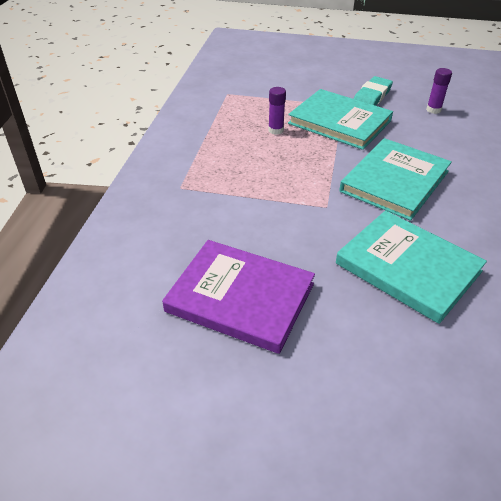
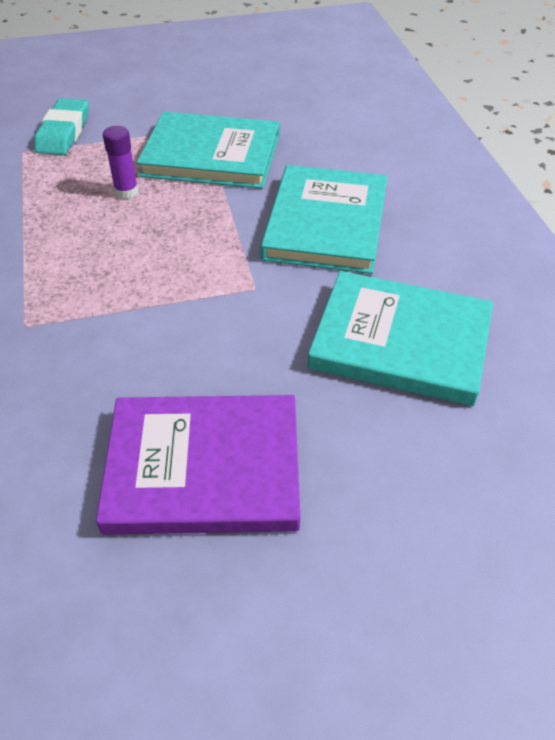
camera: 25 degrees left, 5 degrees up
turquoise eraser [354,76,393,106] -> turquoise eraser moved to [34,98,89,155]
purple glue stick [426,68,452,114] -> none

